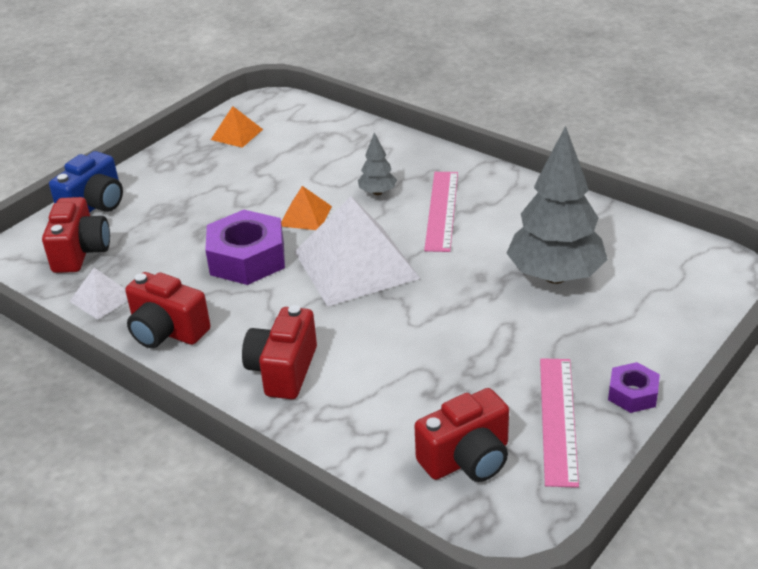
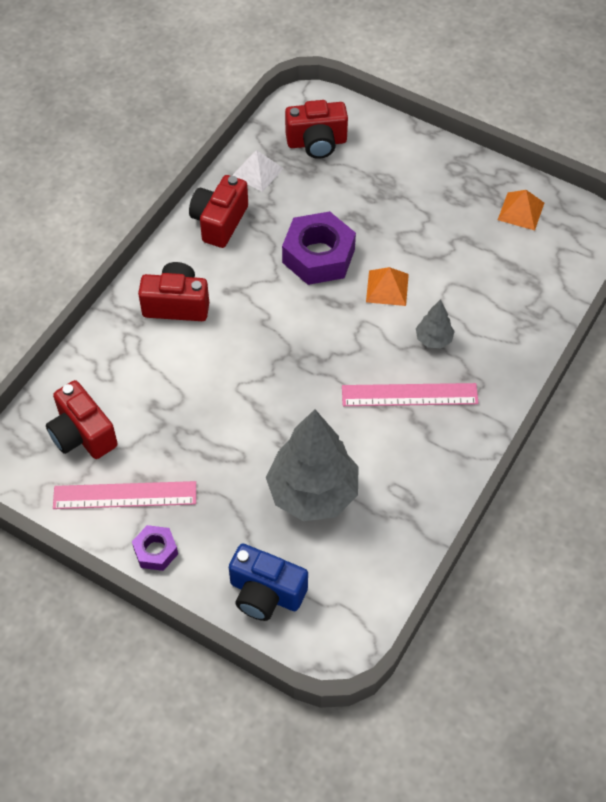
camera: 80 degrees right, 20 degrees up
blue camera [49,151,123,213] -> blue camera moved to [229,544,308,621]
white pyramid [294,196,420,307] -> none

